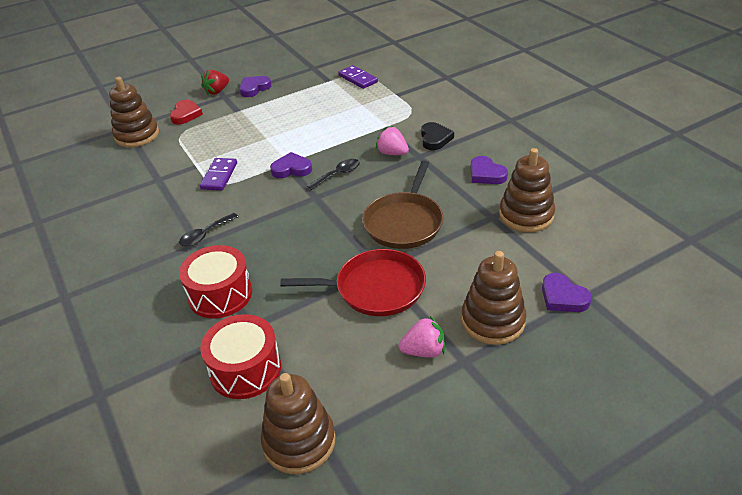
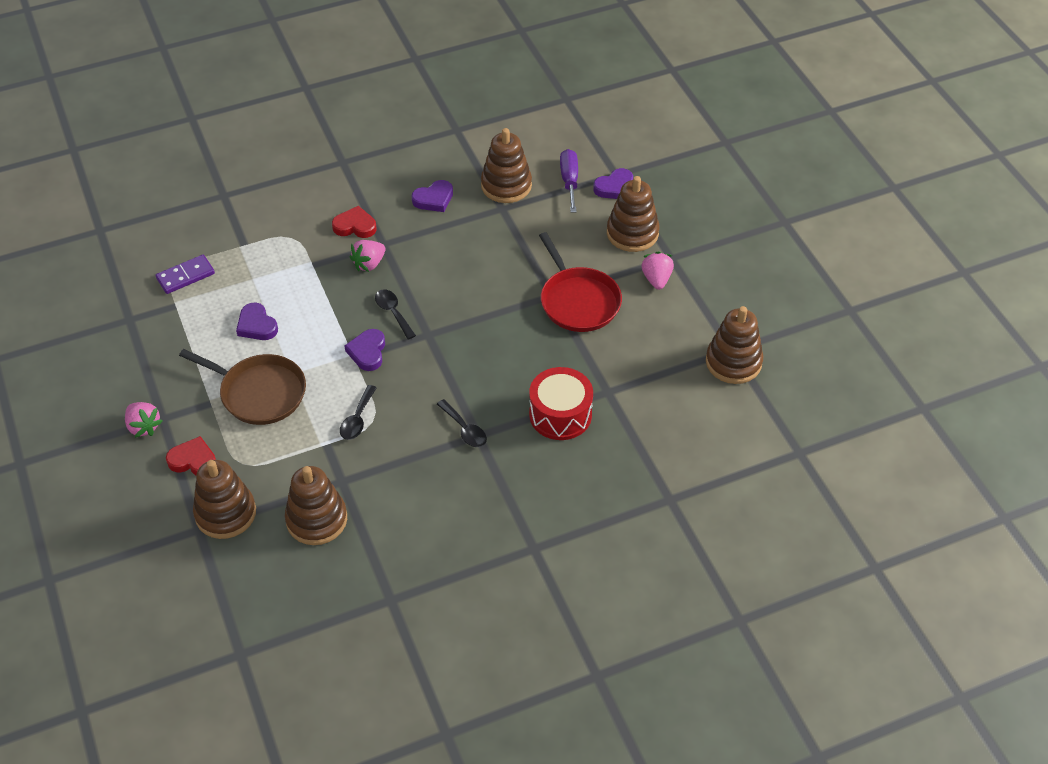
camera: 85 degrees left, 10 degrees up
purple domino [200,158,237,191] -> black spoon [340,385,377,440]
red drum [200,314,281,399] -> none
red strawberry [201,70,229,95] -> pink strawberry [125,402,163,438]
purple heart [239,76,272,97] -> purple heart moved to [236,302,278,340]
red pan [280,249,426,316] -> red pan turned 150 degrees clockwise [539,232,622,332]
brown pan [362,161,444,249] -> brown pan moved to [179,349,306,425]
black heart [421,122,454,150] -> red heart [332,206,377,238]
none -> brown stacking toy [285,466,347,545]
none -> purple screwdriver [560,149,578,213]

